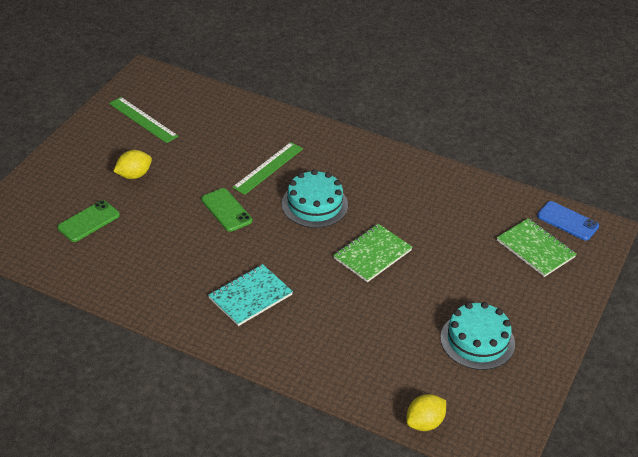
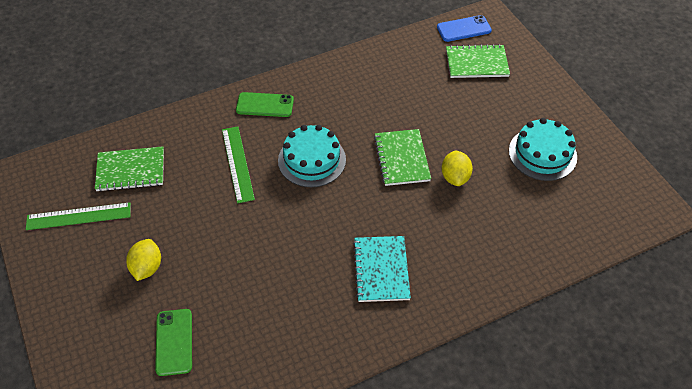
camera: 50 degrees left, 10 degrees up
green phone [201,188,252,232] -> green phone moved to [236,92,294,117]
yellow lemon [406,394,446,431] -> yellow lemon moved to [442,150,473,186]
none -> green notebook [95,146,164,192]

